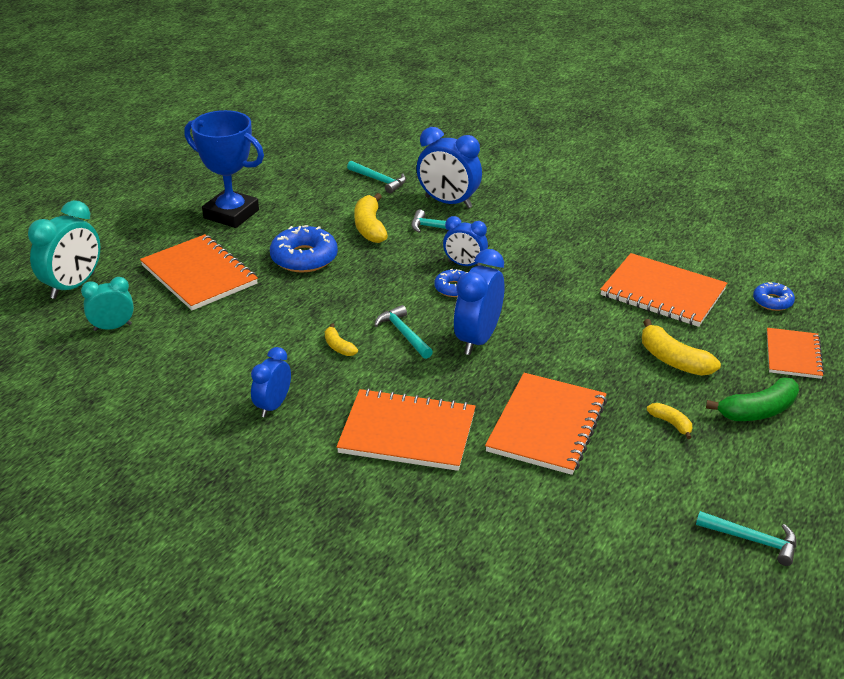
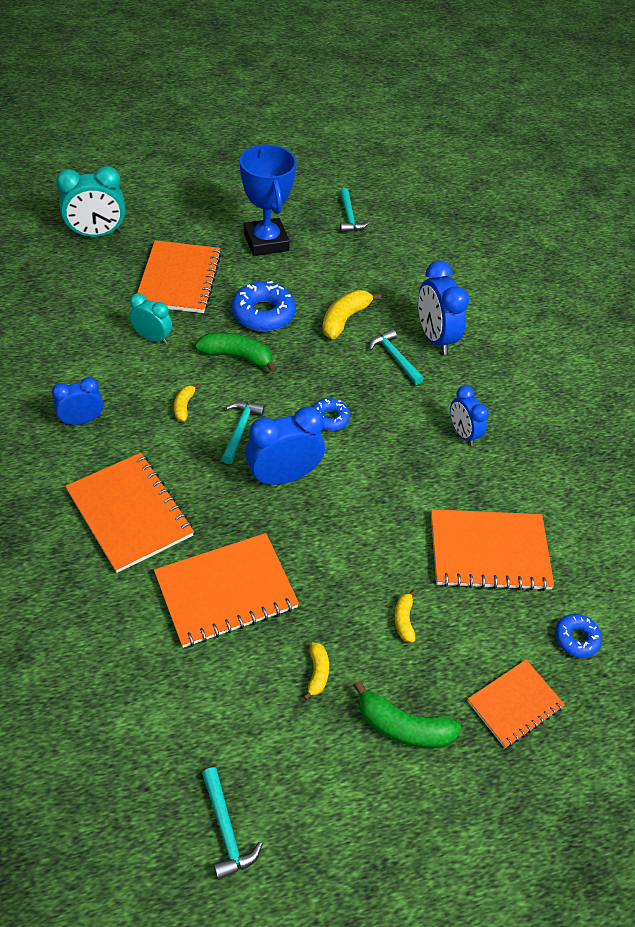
camera: 40 degrees right, 15 degrees up
turquoise clock [81,277,134,331] -> turquoise clock moved to [129,293,172,344]
turquoise hammer [347,161,406,193] -> turquoise hammer moved to [340,188,369,232]
blue clock [443,216,488,266] -> blue clock moved to [450,385,489,446]
orange notebook [600,253,727,327] -> orange notebook turned 75 degrees counterclockwise [431,509,554,591]
yellow banana [642,319,721,376] -> yellow banana [394,589,416,643], size x0.55
none -> green banana [195,333,277,373]

